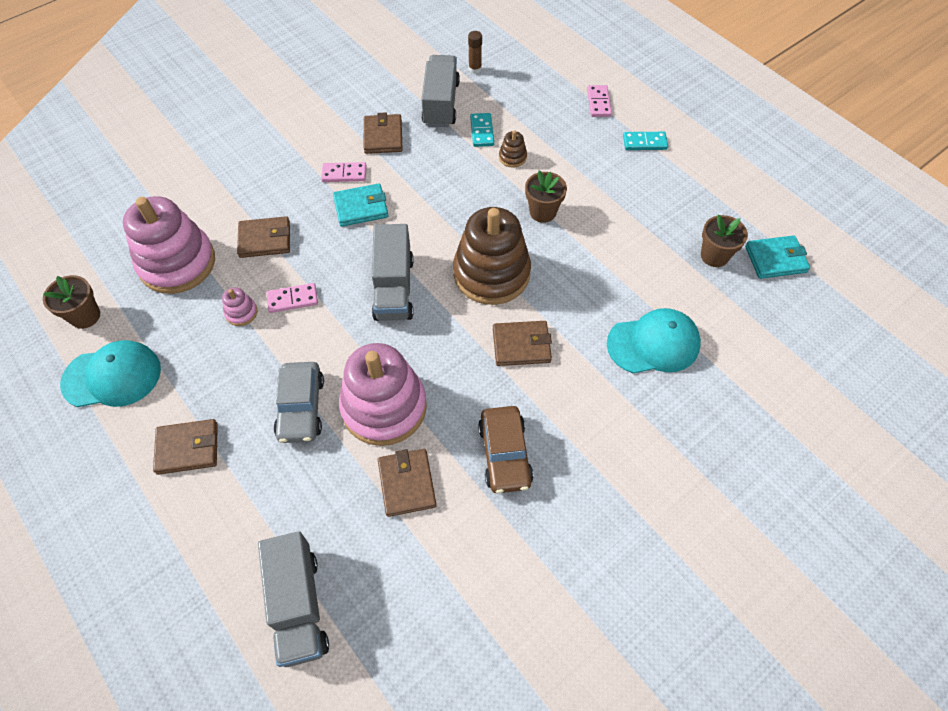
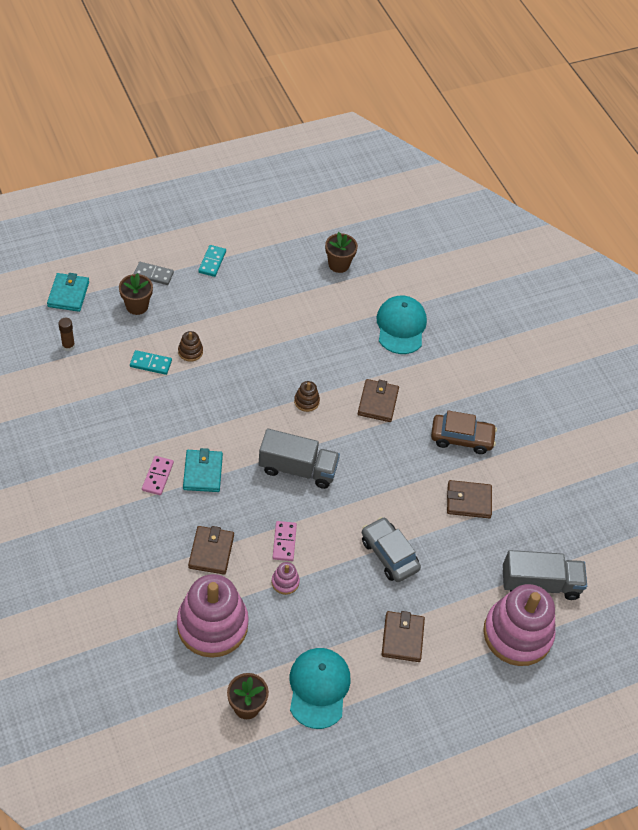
camera: 80 degrees left, 5 degrees down
grey car [274,362,324,443] -> grey car turned 135 degrees counterclockwise [362,517,421,582]
pink stacking toy [339,343,427,446] -> pink stacking toy moved to [483,584,556,666]
brown wallet [364,112,403,154] -> none
grey truck [421,55,460,127] -> none
brown stacking toy [453,207,531,305] -> brown stacking toy [294,381,320,412], size x0.40
brown flower pot [525,171,567,223] -> brown flower pot moved to [119,273,153,315]
pink domino [587,85,612,117] -> grey domino [134,262,174,285]
turquoise wallet [745,235,810,279] -> turquoise wallet moved to [47,273,89,312]

